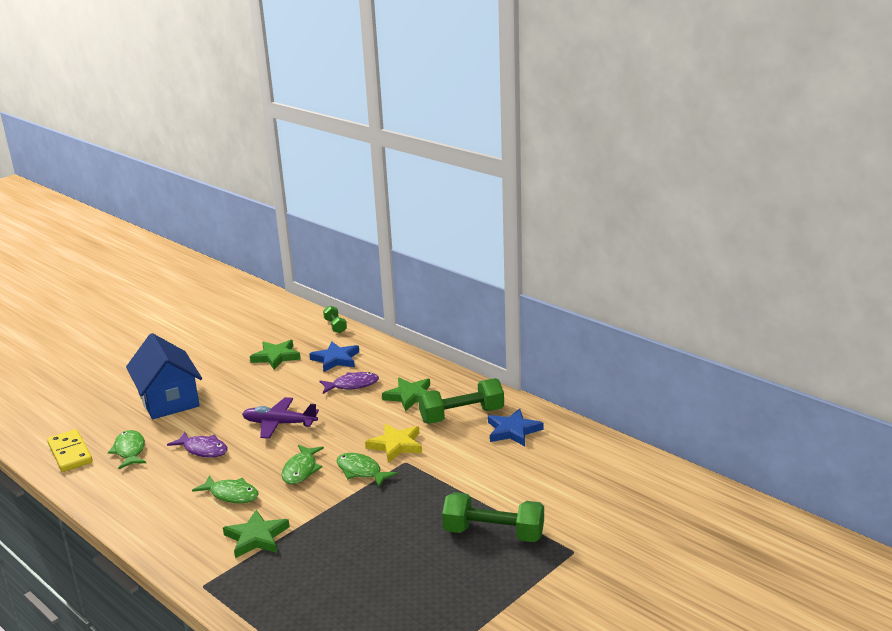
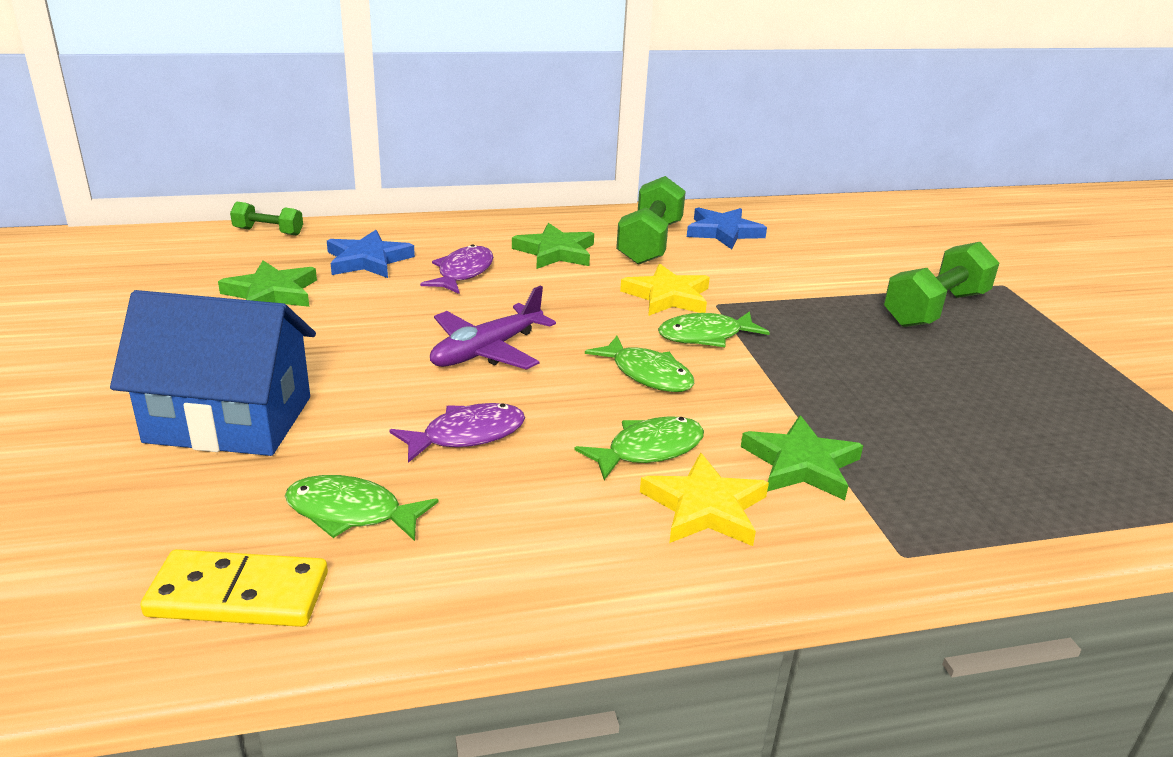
camera: 60 degrees left, 5 degrees up
none -> yellow star [640,453,769,546]

